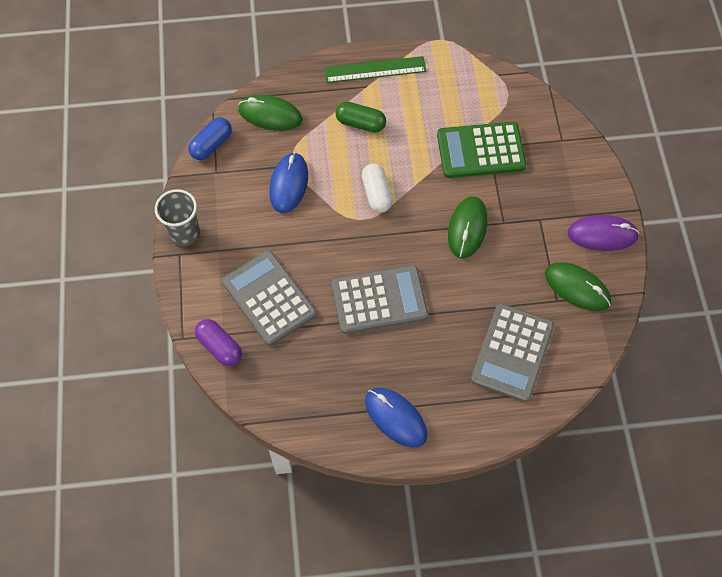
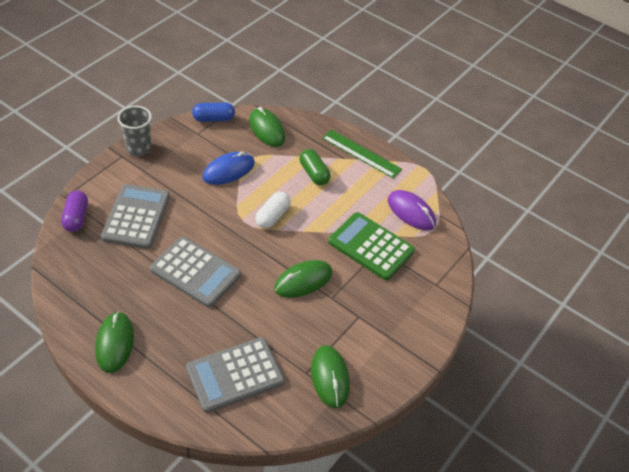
camera: 40 degrees right, 15 degrees down
blue mouse [365,387,427,448] -> green mouse [95,311,134,373]
purple mouse [567,215,639,251] -> purple mouse moved to [387,190,436,230]

